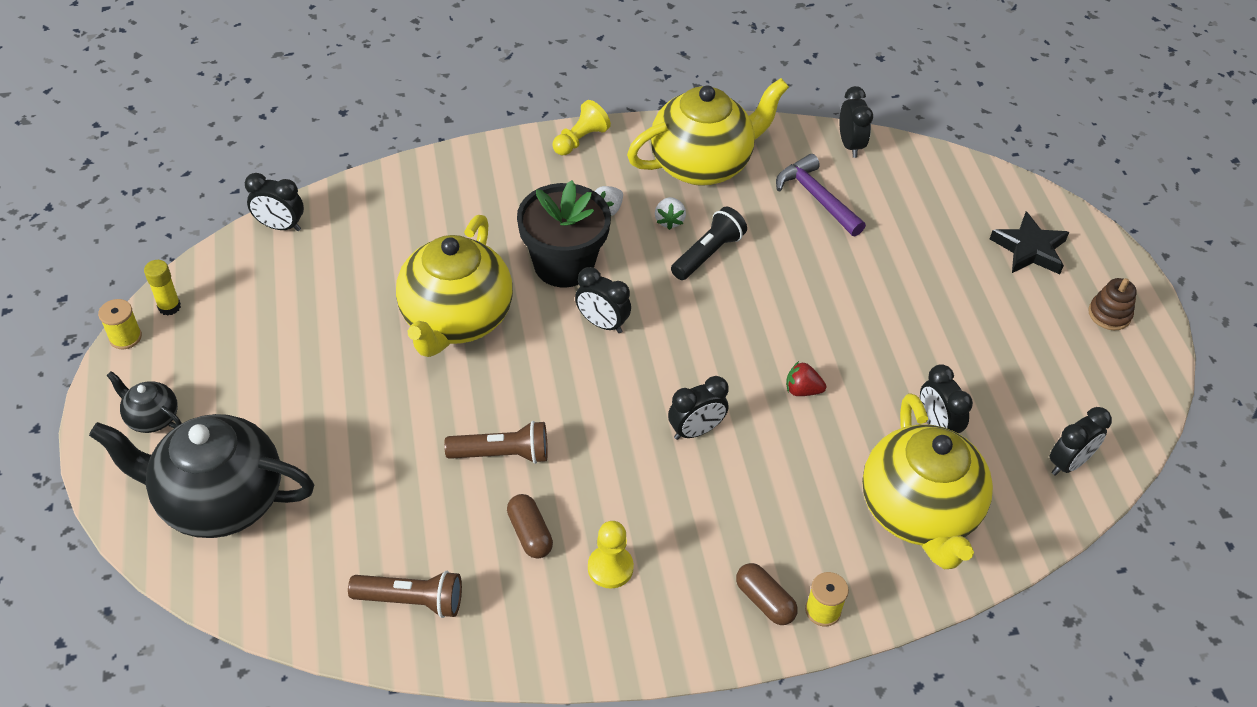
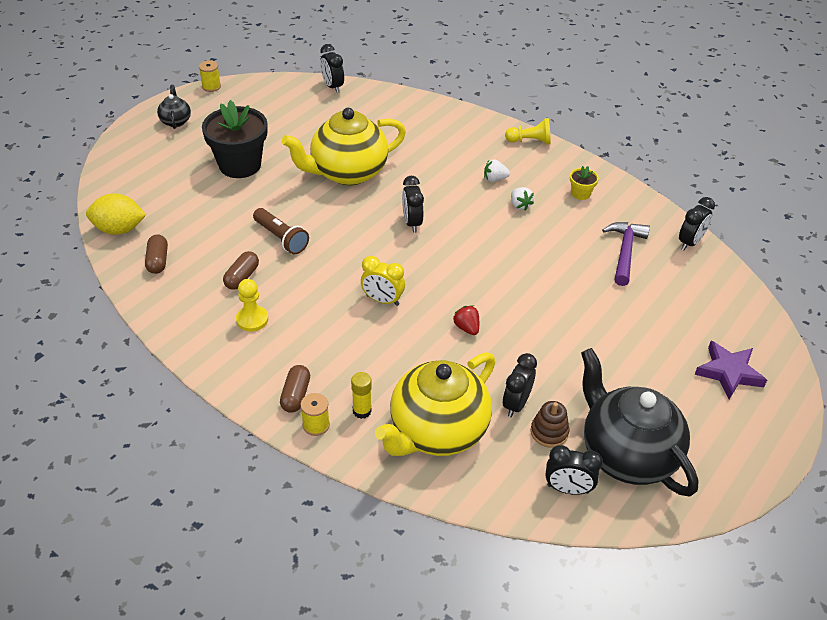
camera: 50 degrees right, 5 degrees down
black teapot [89,414,314,538] -> black teapot moved to [581,348,699,497]
yellow glue stick [144,260,181,316] -> yellow glue stick moved to [351,372,372,419]
brown flashlight [348,571,462,618] -> brown capsule [145,234,168,274]
black flower pot [517,180,611,288] -> black flower pot moved to [202,100,268,178]
yellow teapot [627,78,789,186] -> yellow flower pot [570,166,599,200]
white strawberry [655,197,686,230] -> white strawberry turned 75 degrees counterclockwise [511,187,534,211]
black clock [668,376,729,440] -> yellow clock [361,256,405,306]
black flashlight [671,207,747,280] -> none
black star [990,211,1069,274] -> purple star [694,341,767,399]
brown stacking toy [1088,278,1137,330] -> brown stacking toy moved to [531,401,570,448]
none -> yellow lemon [86,193,146,235]

